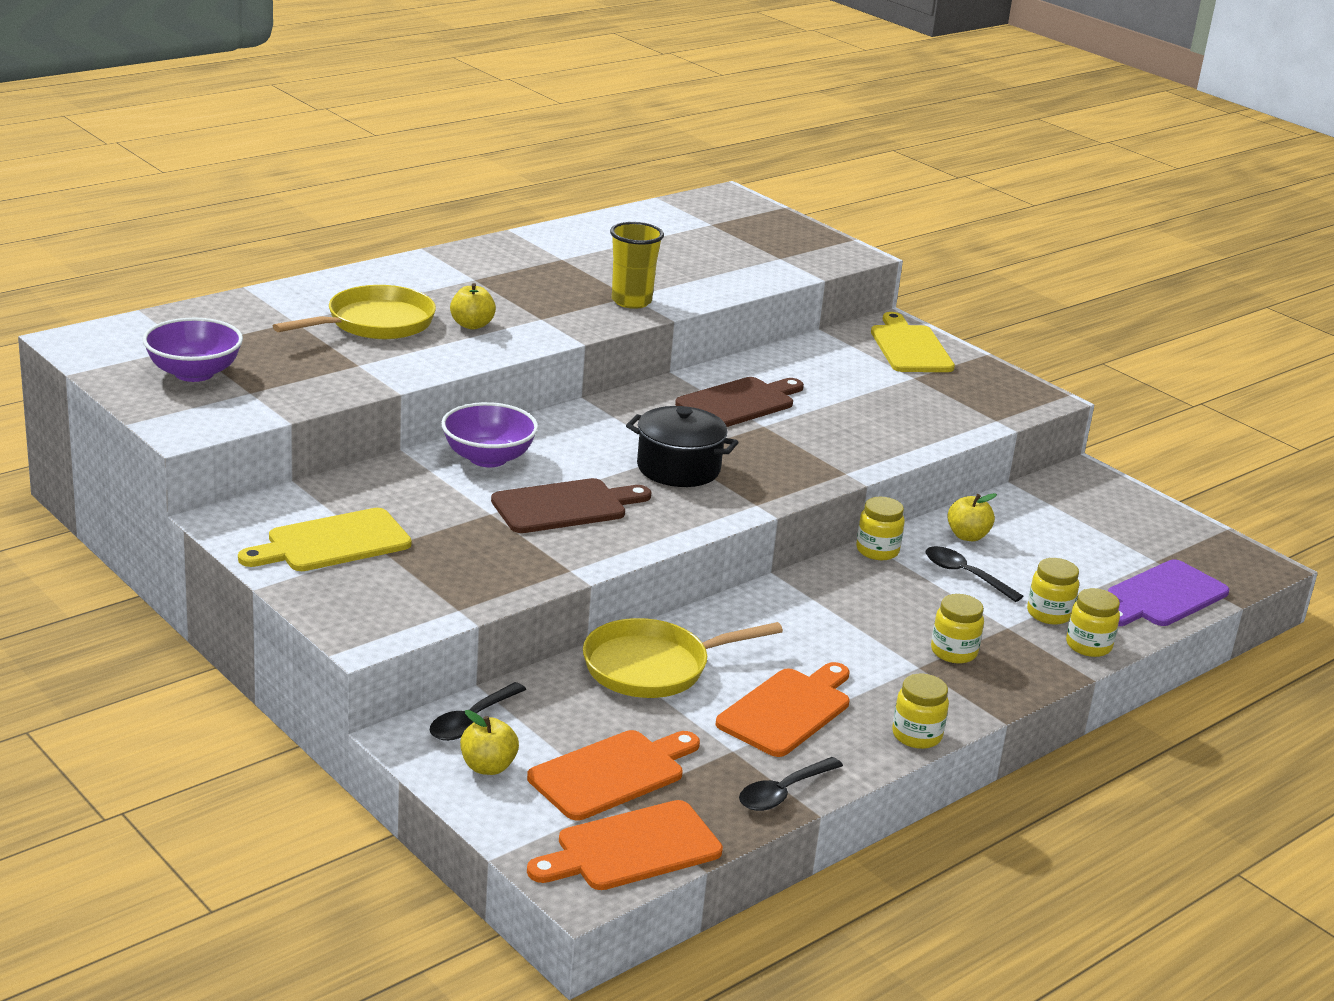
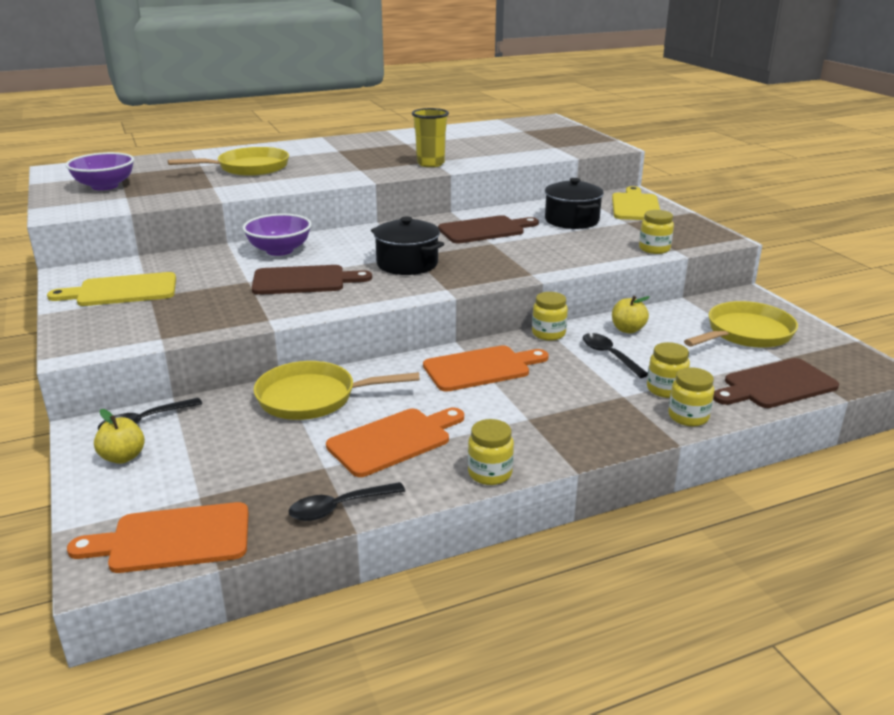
camera: 20 degrees right, 0 degrees up
yellow apple [450,283,496,329] -> none
orange cutting board [527,730,700,820] -> orange cutting board moved to [423,345,549,392]
yellow jar [931,594,984,663] -> yellow jar moved to [639,210,674,254]
purple cutting board [1108,559,1229,626] -> brown cutting board [713,358,839,408]
none -> black pot [545,178,604,229]
none -> yellow pan [684,301,798,348]

